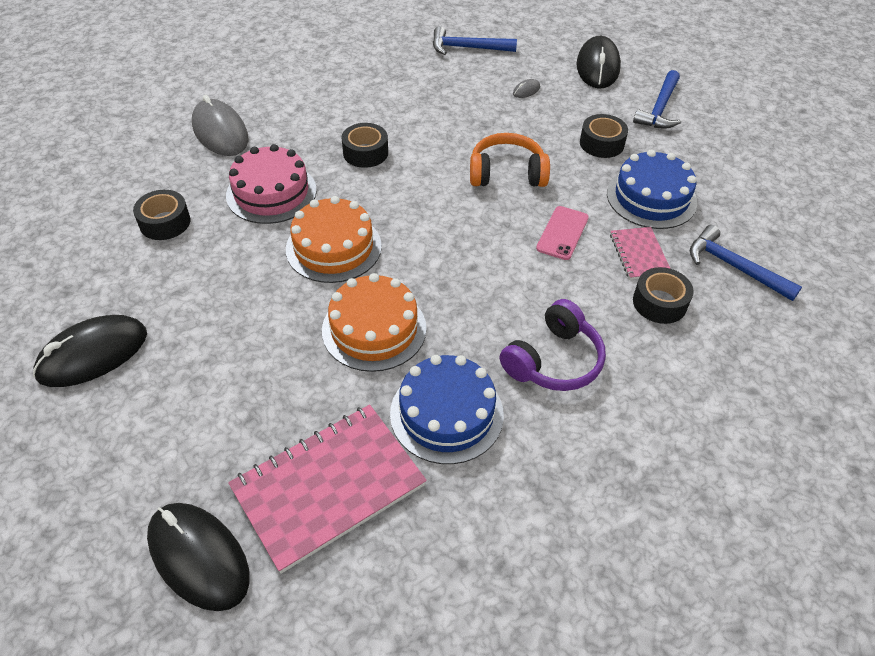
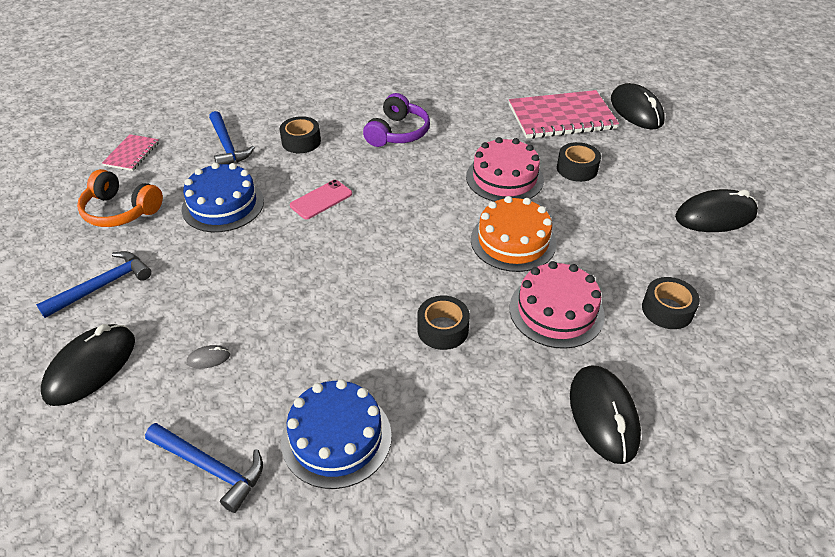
camera: 155 degrees left, 5 degrees down
grey mouse [192,95,248,156] -> black mouse [570,366,641,464]
orange cake [322,273,427,372] -> pink cake [466,137,544,202]
blue cake [390,355,504,464] -> blue cake moved to [281,379,392,489]
orange headphones [470,133,550,187] -> orange headphones moved to [77,169,163,227]
purple headphones [500,299,606,391] -> purple headphones turned 135 degrees clockwise [363,93,430,147]
black tape [580,114,628,158] -> black tape moved to [557,142,601,182]
pink notebook [610,227,671,280] -> pink notebook moved to [102,134,159,171]

